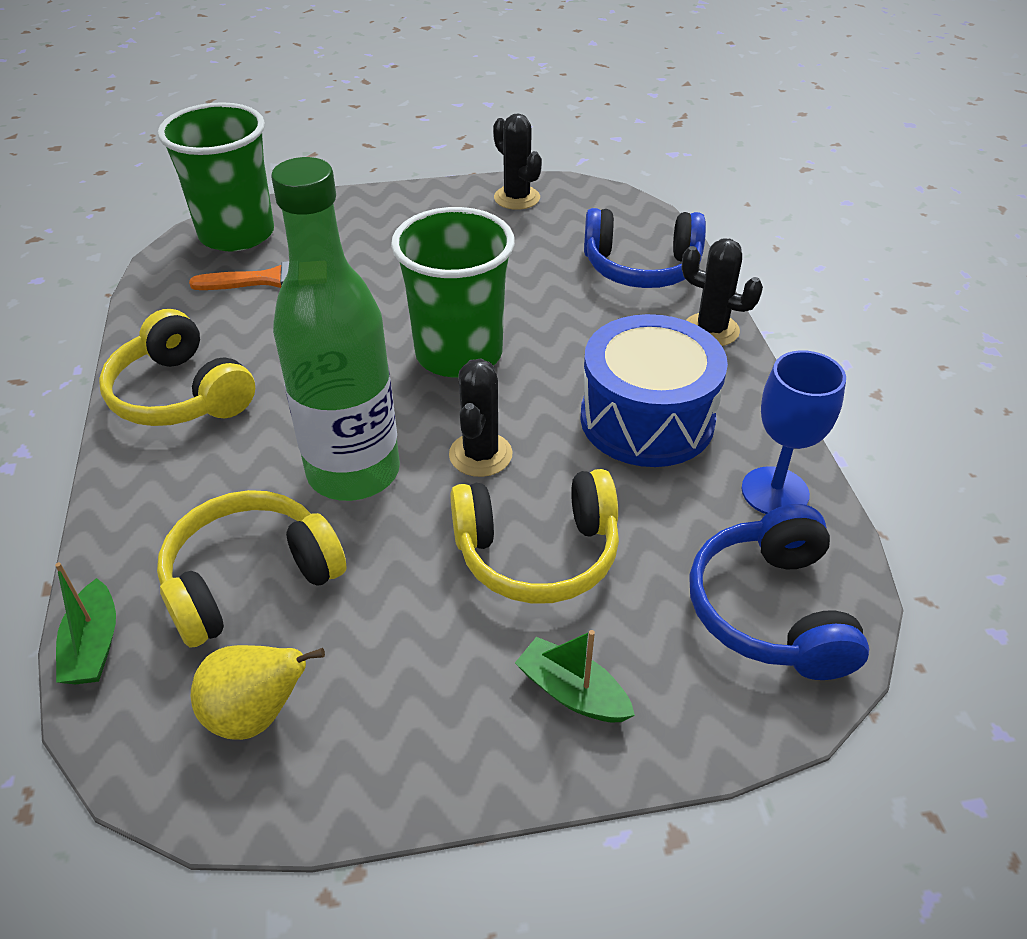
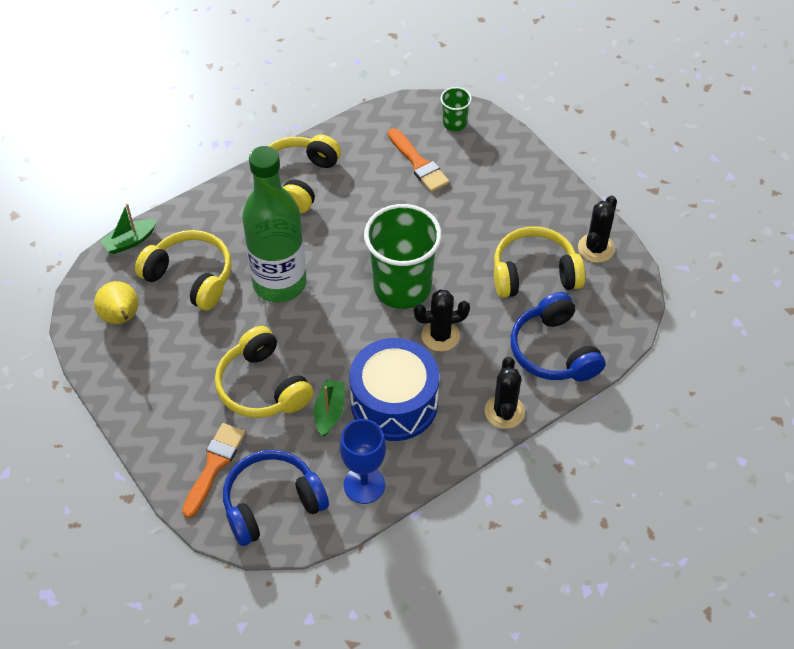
camera: 65 degrees right, 10 degrees up
green cup [158,102,274,252] -> green cup [440,87,472,131], size x0.46
black cactus [449,359,513,477] -> black cactus moved to [414,289,470,351]
green boat [515,630,635,722] -> green boat moved to [314,380,345,437]
none -> orange brush [182,423,245,518]
none -> yellow headphones [494,227,585,298]

